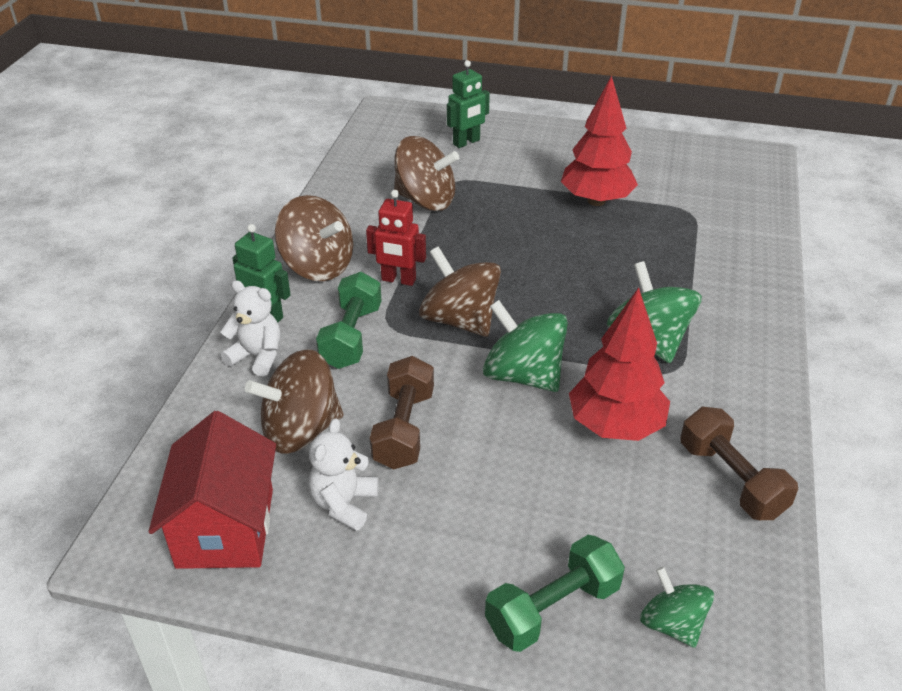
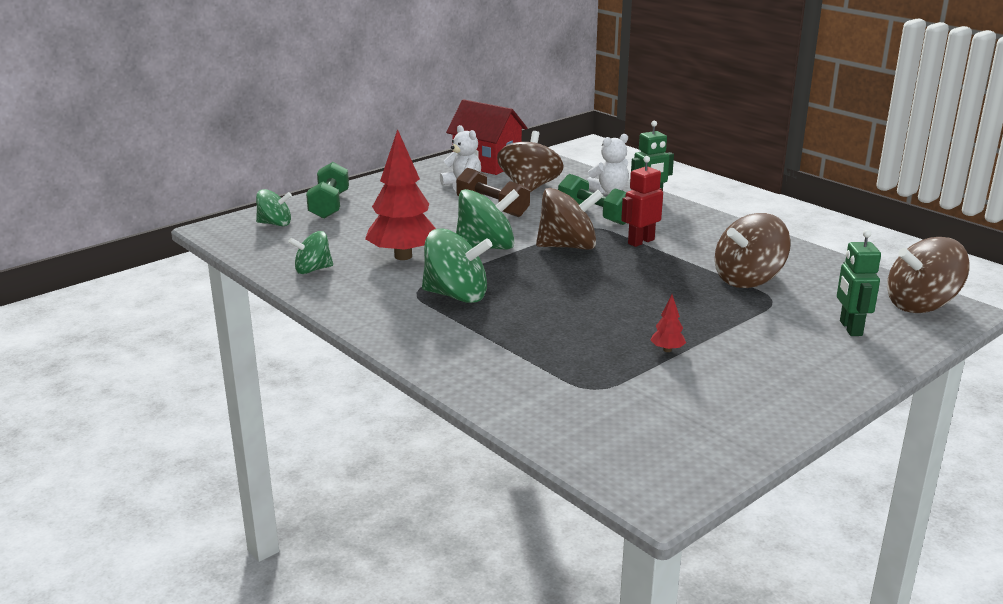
camera: 125 degrees right, 15 degrees down
brown spinning top [275,195,353,281] -> brown spinning top moved to [887,237,970,313]
red tree [561,75,638,206] -> red tree [651,295,686,352], size x0.40
brown dumbbell [681,407,798,520] -> green spinning top [288,231,333,274]

